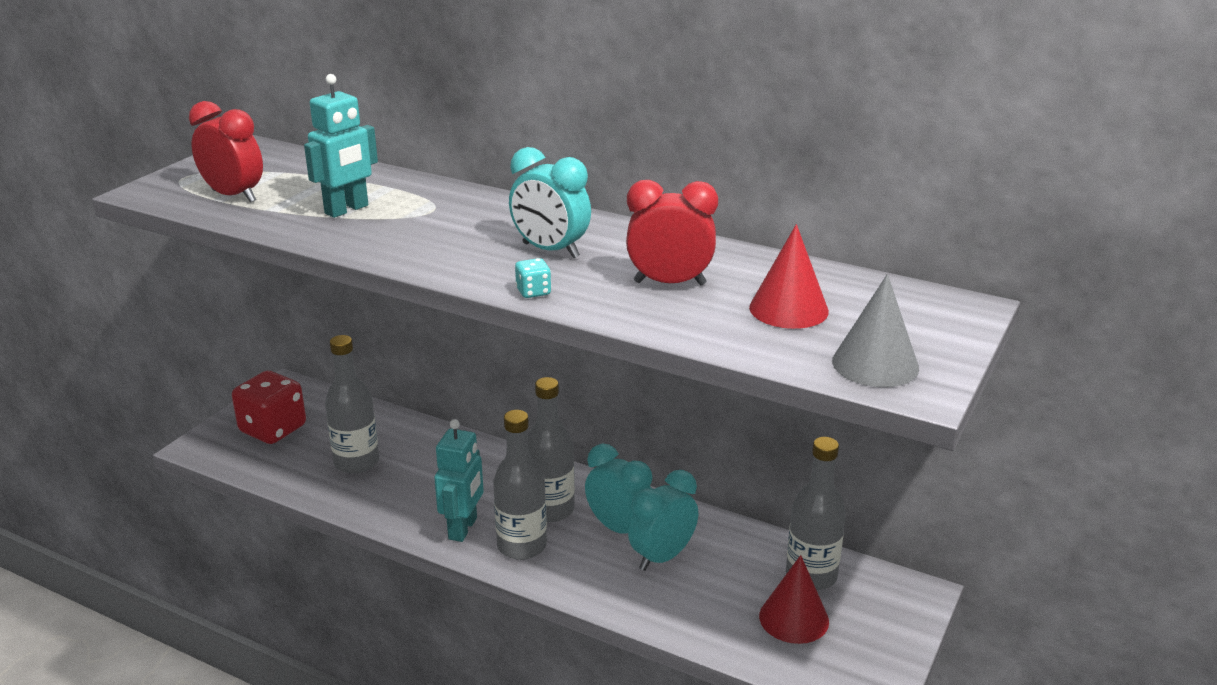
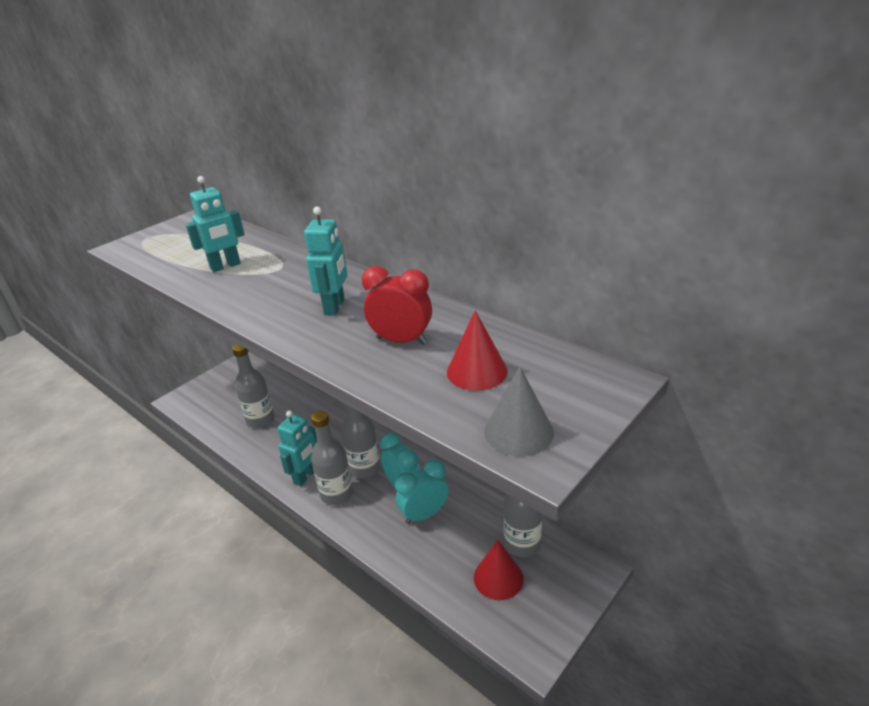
camera: 15 degrees right, 5 degrees up
red clock [189,101,263,203] -> none
red dice [232,371,306,444] -> none
turquoise clock [509,147,591,258] -> turquoise robot [304,207,347,316]
turquoise dice [515,258,551,298] -> none

